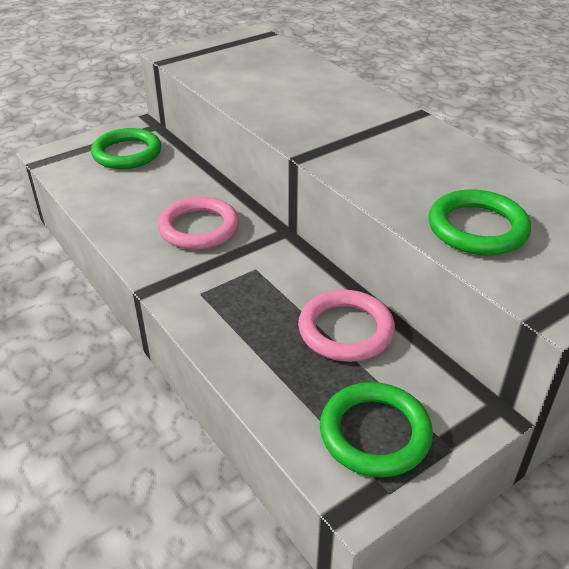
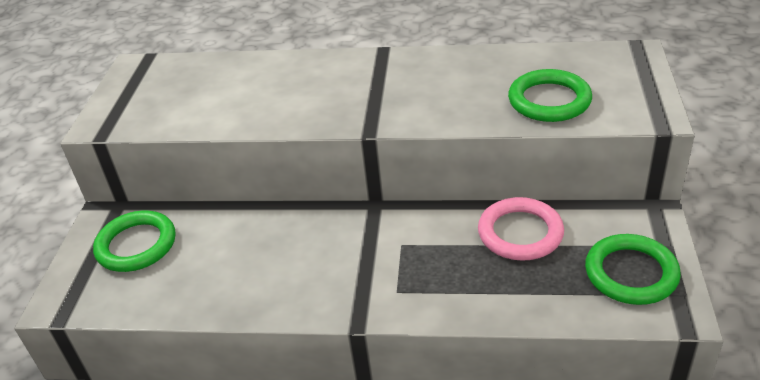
camera: 45 degrees left, 0 degrees up
pink ring [158,197,239,250] -> none

